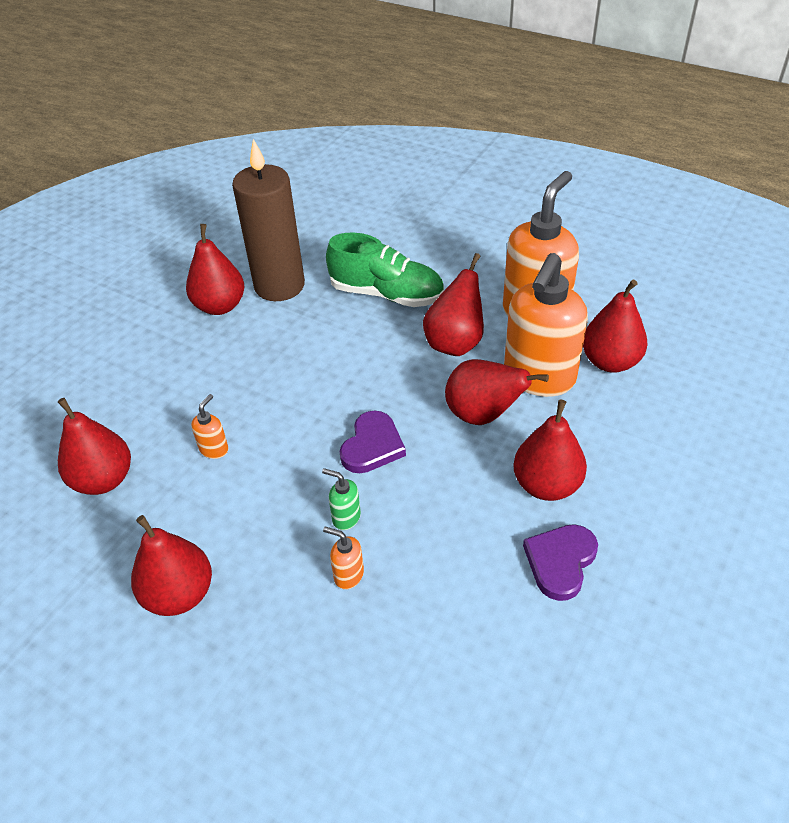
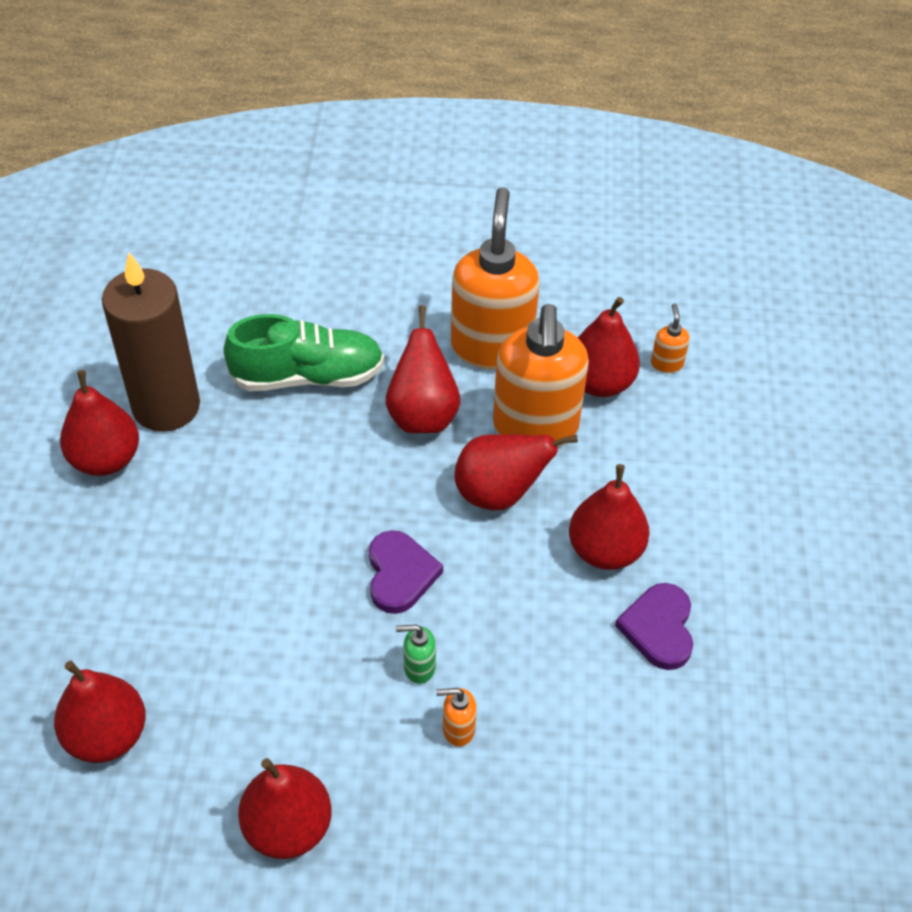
camera: 30 degrees left, 5 degrees up
orange soap dispenser [191,394,228,459] -> orange soap dispenser moved to [651,303,690,373]

